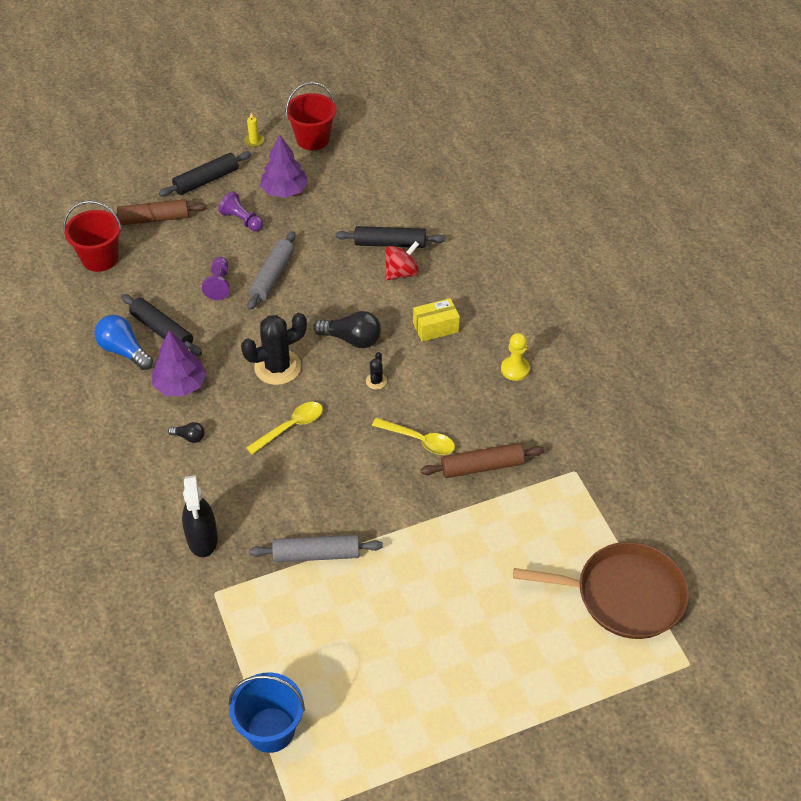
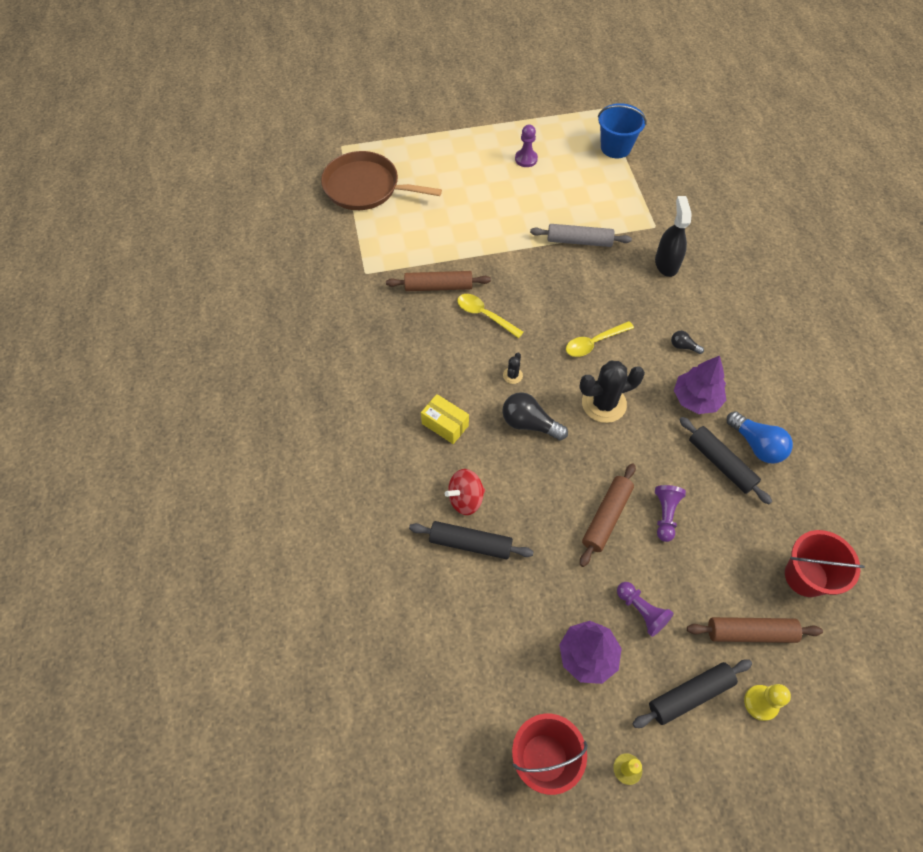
camera: 170 degrees left, 10 degrees up
grey rolling pin [247,231,296,310] -> brown rolling pin [580,463,636,567]
yellow box [413,298,460,342] -> yellow box turned 45 degrees clockwise [421,394,469,444]
yellow pawn [501,333,530,381] -> yellow pawn moved to [744,684,791,721]
none -> purple pawn [515,125,538,167]

